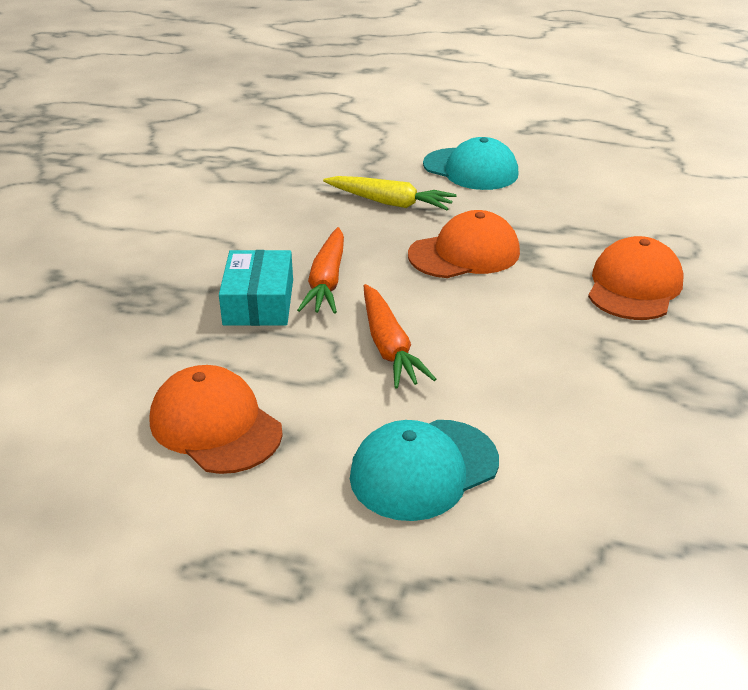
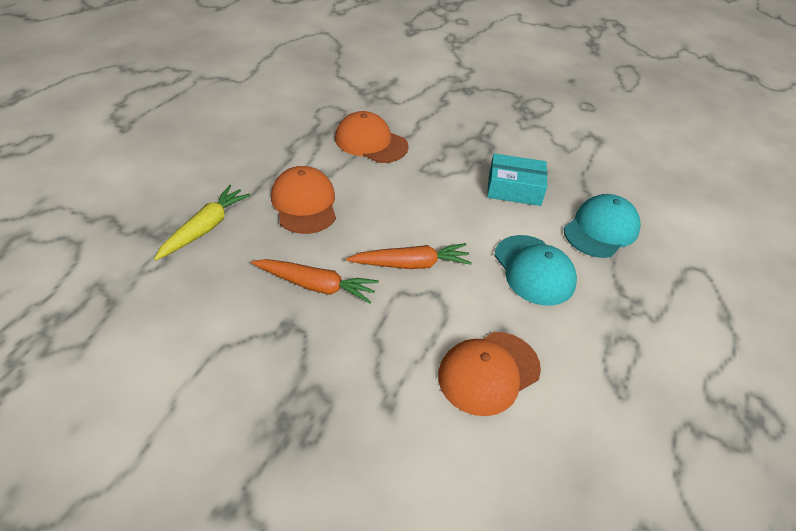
camera: 85 degrees left, 10 degrees up
turquoise box [219,250,293,326] -> turquoise box moved to [487,153,547,206]
turquoise cap [423,137,518,190] -> turquoise cap moved to [564,194,641,258]

